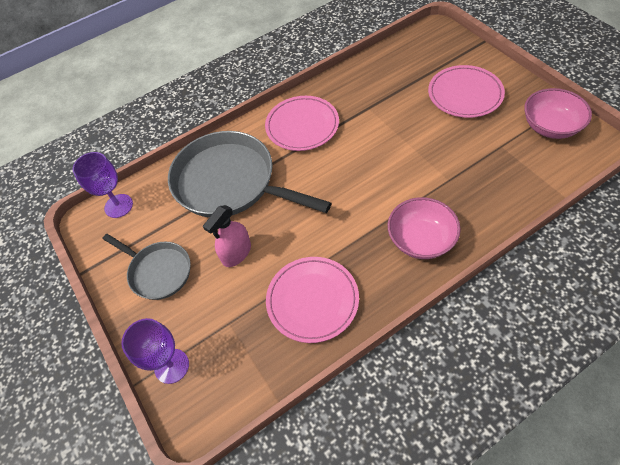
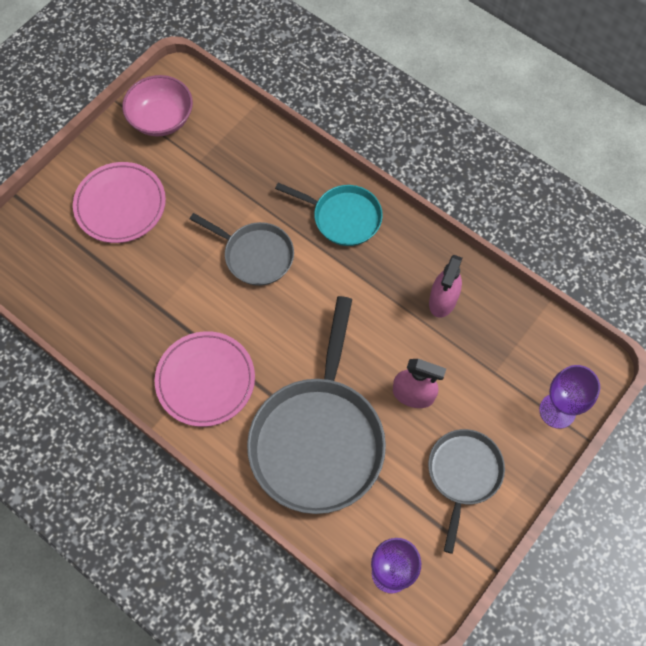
camera: 115 degrees left, 10 degrees up
pink plate [266,257,359,343] -> pink spray bottle [429,255,462,318]
pink bowl [387,197,461,259] -> turquoise pan [275,183,383,246]
none -> grey pan [190,213,294,286]

